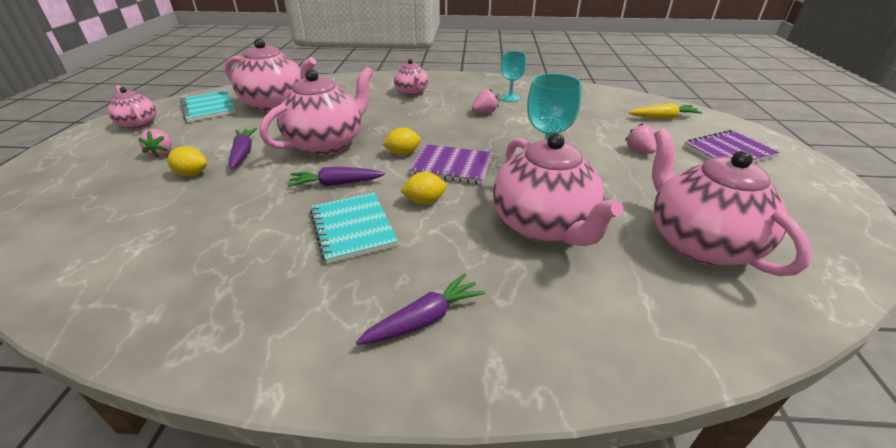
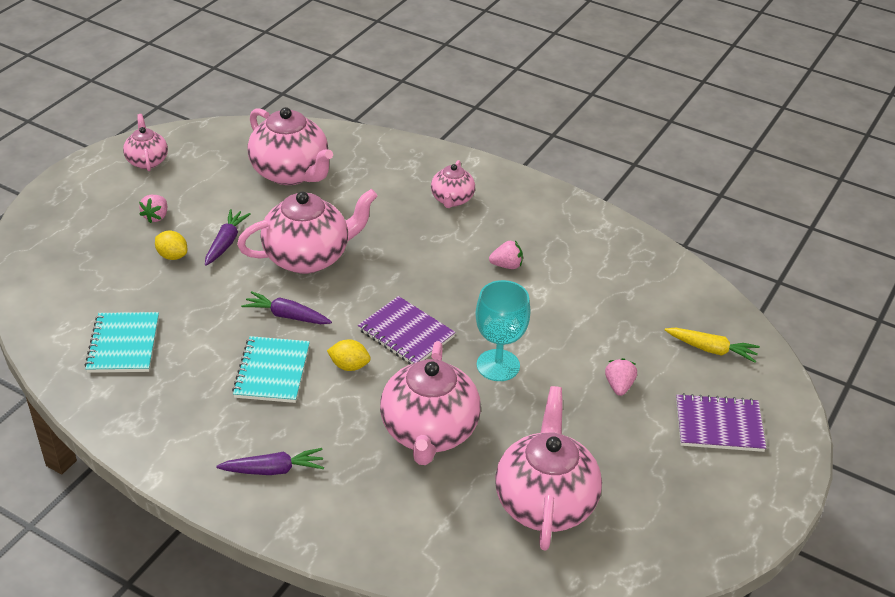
camera: 25 degrees right, 5 degrees up
turquoise notebook [180,91,236,122] -> turquoise notebook moved to [84,312,159,373]
yellow lemon [382,128,421,155] -> none
turquoise goblet [501,51,526,102] -> none

